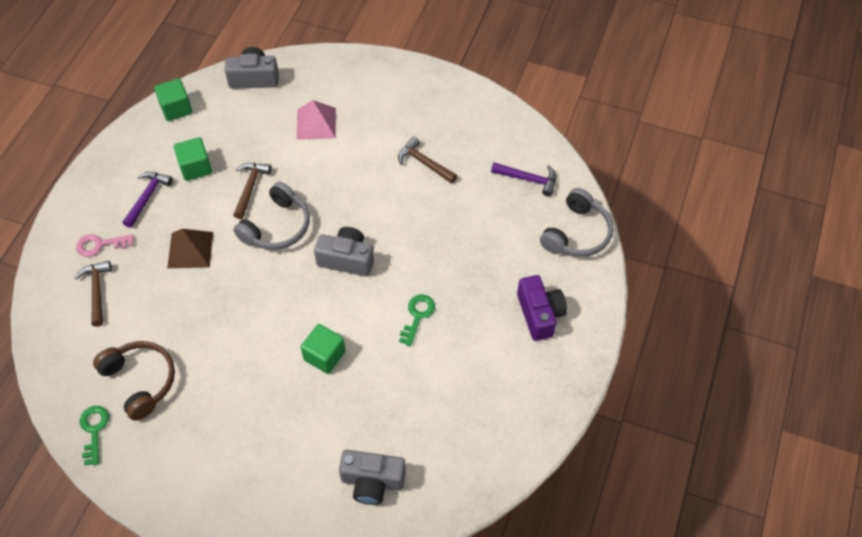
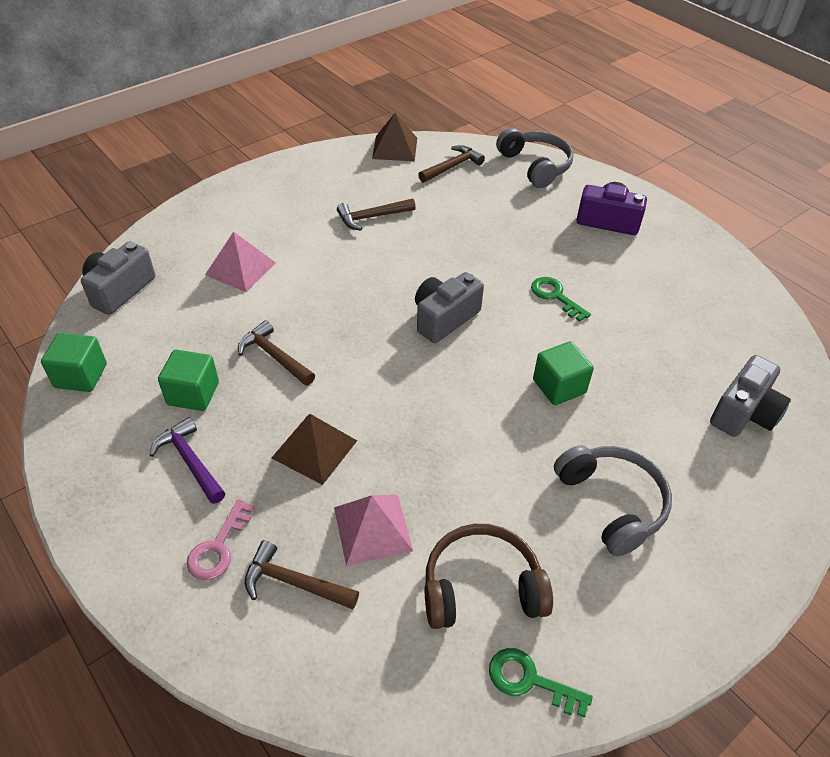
camera: 60 degrees left, 10 degrees down
grey headphones [234,182,309,250] -> grey headphones moved to [554,445,672,556]
purple hammer [491,162,556,197] -> brown hammer [418,145,485,183]
none -> pink pyramid [334,495,413,566]
none -> brown pyramid [372,113,417,161]

